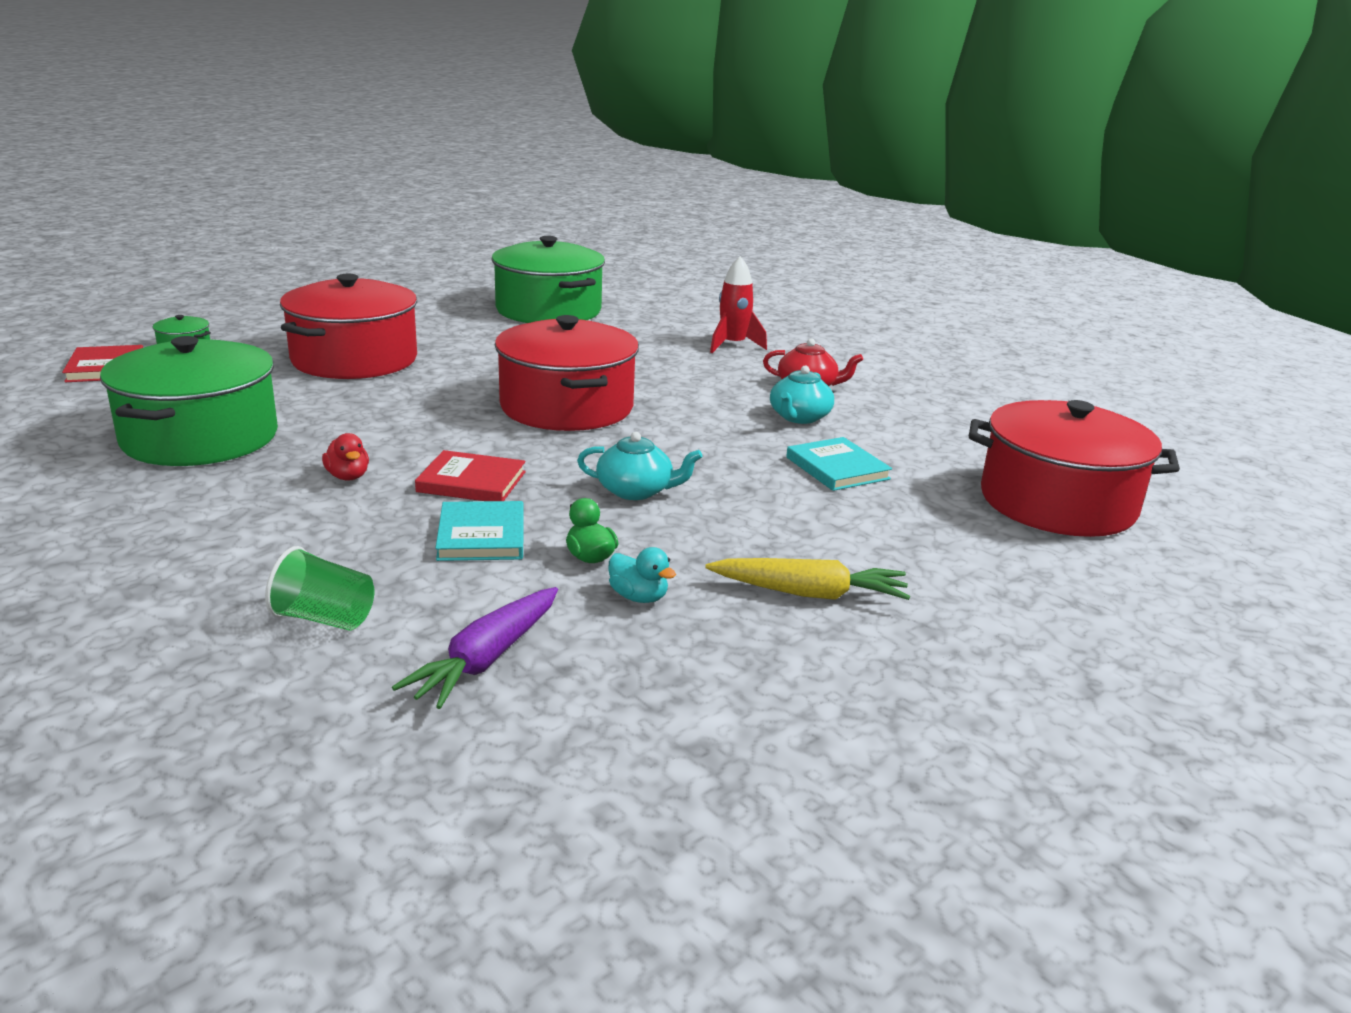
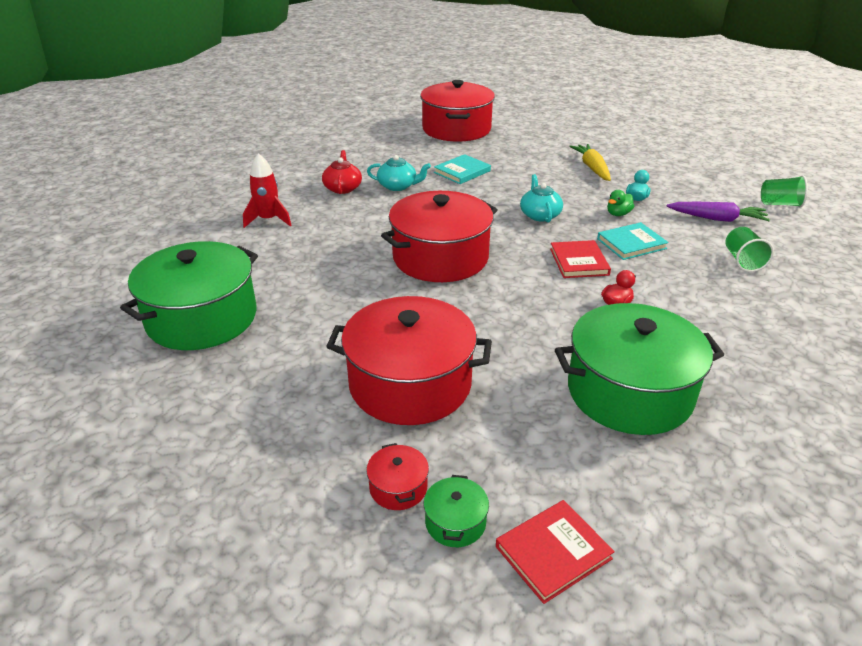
camera: 105 degrees left, 10 degrees up
none -> red pot [366,443,429,510]
none -> green cup [761,175,808,207]

